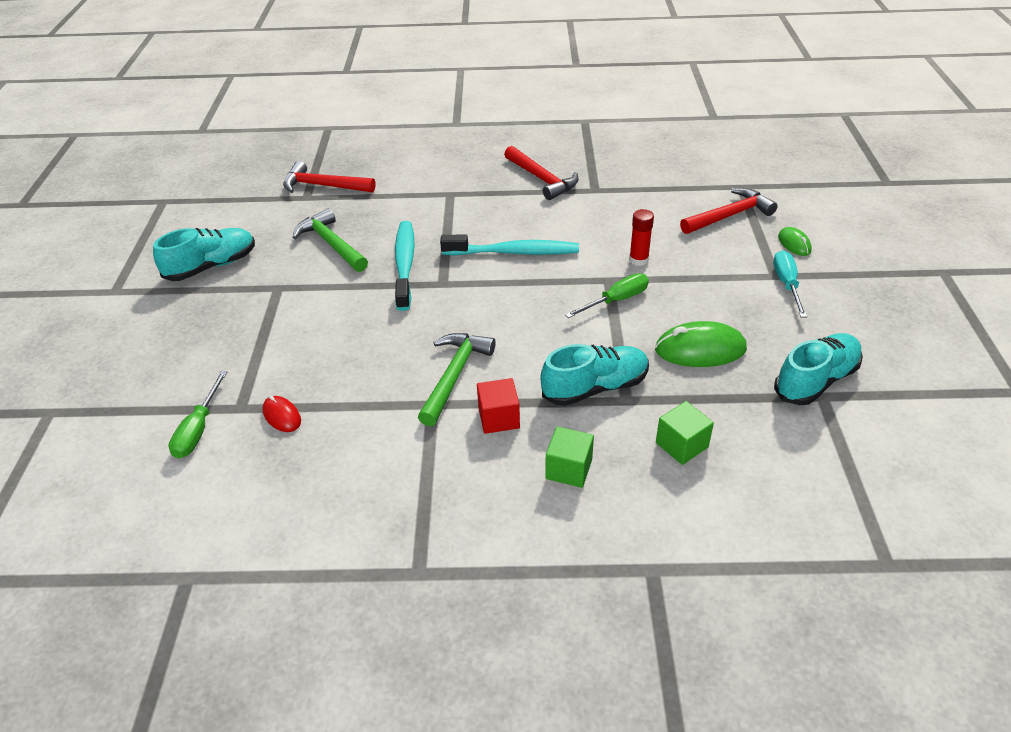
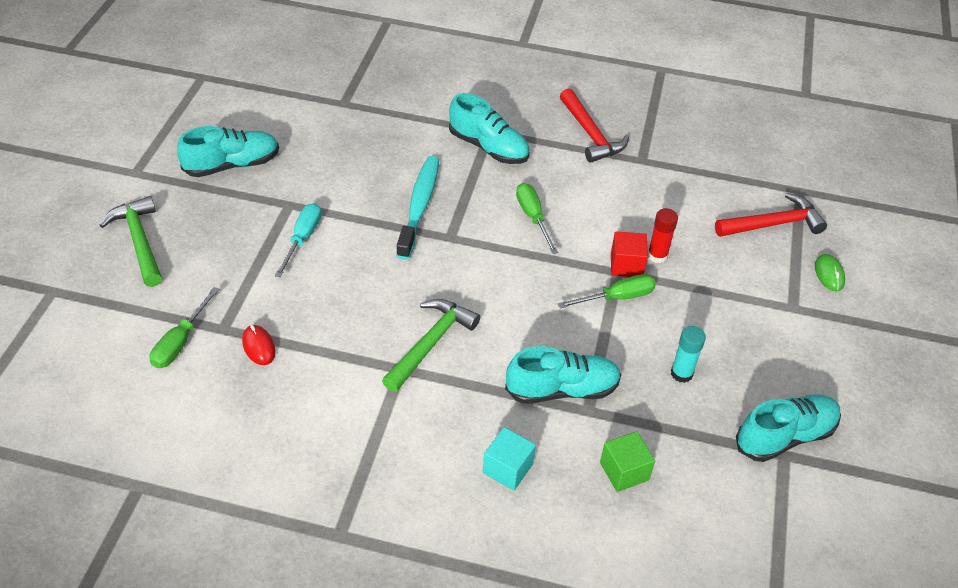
camera: 10 degrees right, 5 degrees up
red hammer [283,161,376,193] -> none
green hammer [292,208,368,272] -> green hammer moved to [99,196,162,287]
turquoise toothbrush [440,235,579,255] -> green screwdriver [516,183,558,254]
red cube [477,378,520,434] -> red cube moved to [611,231,648,277]
green cube [545,426,594,488] -> turquoise cube [483,427,536,491]
green mouse [655,321,747,367] -> turquoise glue stick [671,326,706,383]
turquoise screwdriver [773,250,807,317] -> turquoise screwdriver moved to [275,203,321,277]
none -> turquoise shoe [449,93,530,164]

